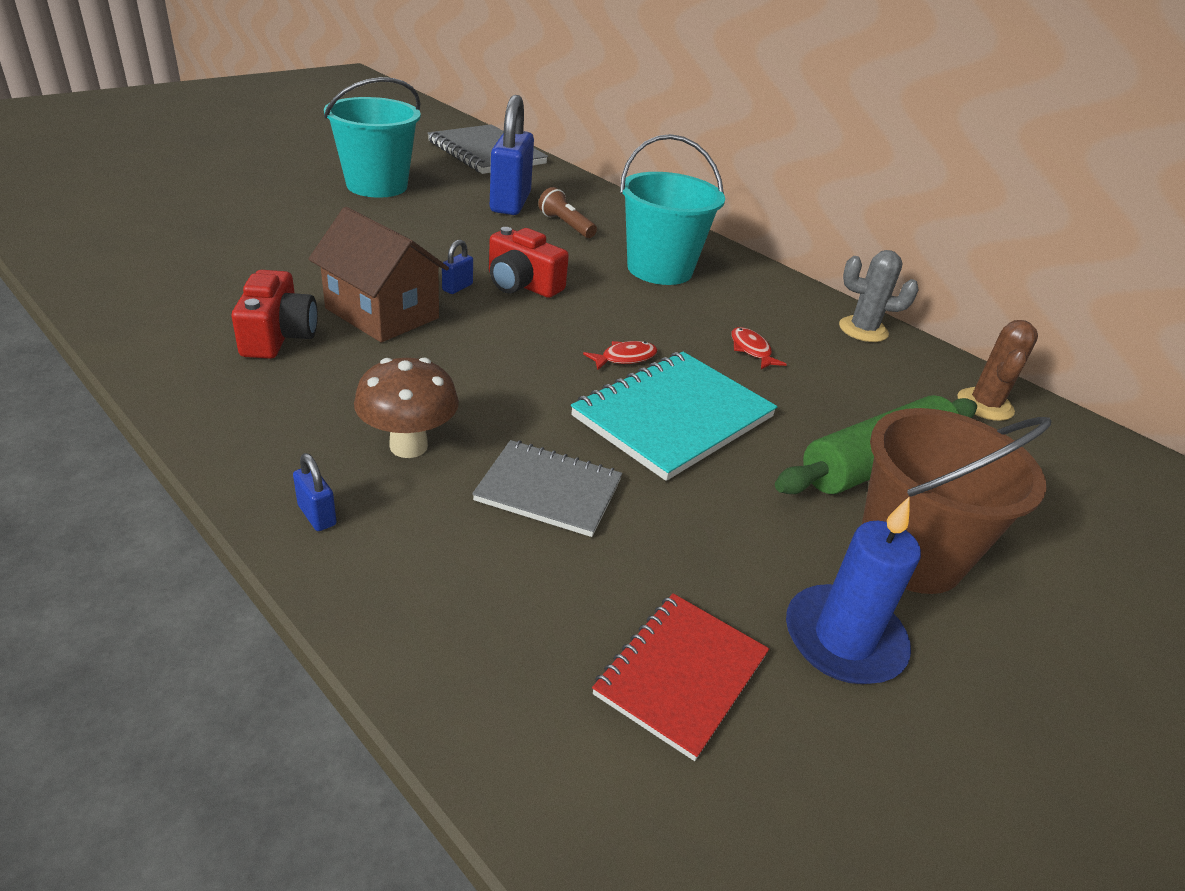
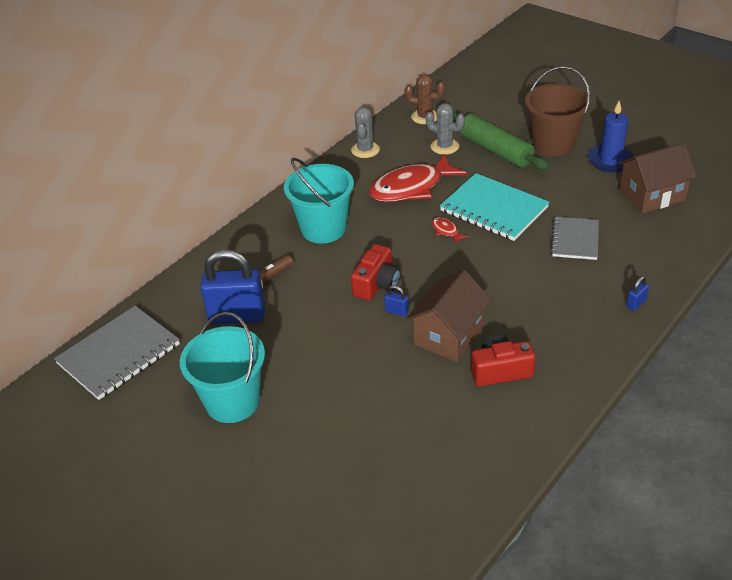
camera: 90 degrees left, 5 degrees up
brown mushroom [354,358,459,458] -> none
red notebook [592,593,769,761] -> brown house [618,143,697,213]
red fish [731,327,787,369] -> red fish [369,154,467,202], size x2.43
none -> grey cactus [425,103,465,155]

